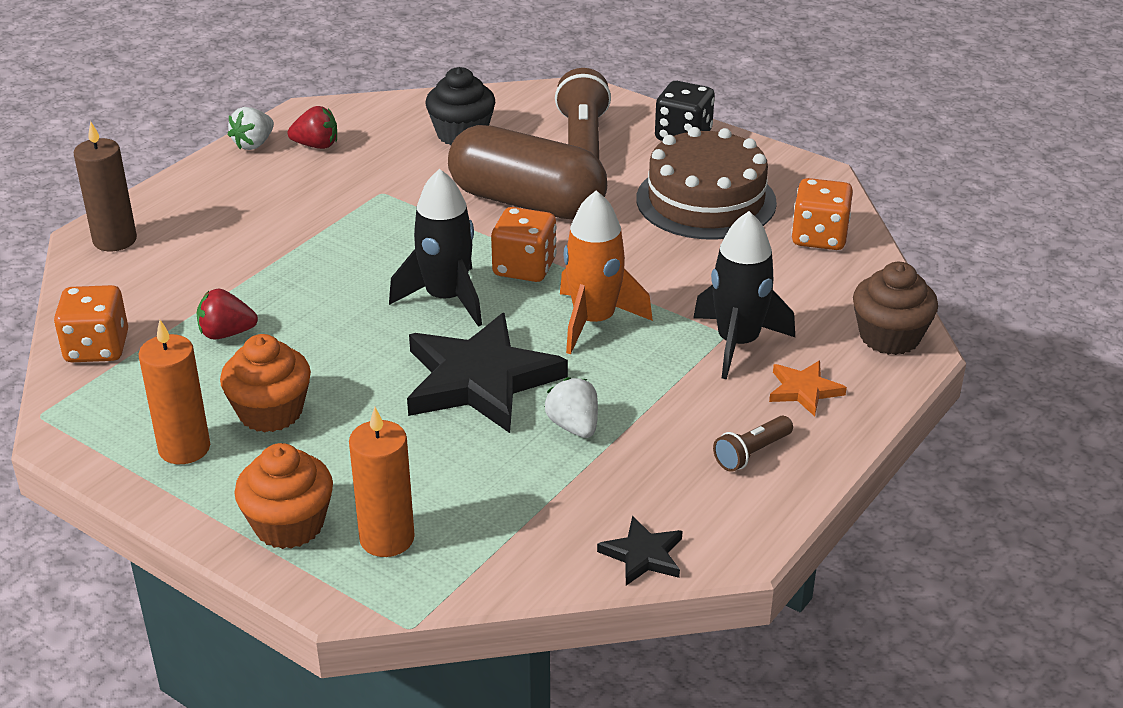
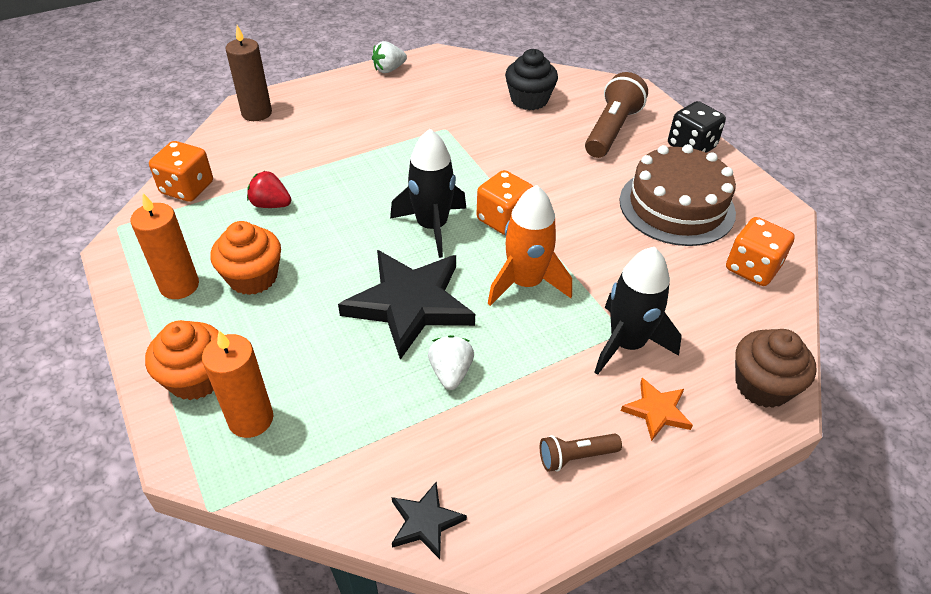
camera: 25 degrees right, 10 degrees up
red strawberry [288,106,337,149] -> none
brown capsule [448,125,607,219] -> none

